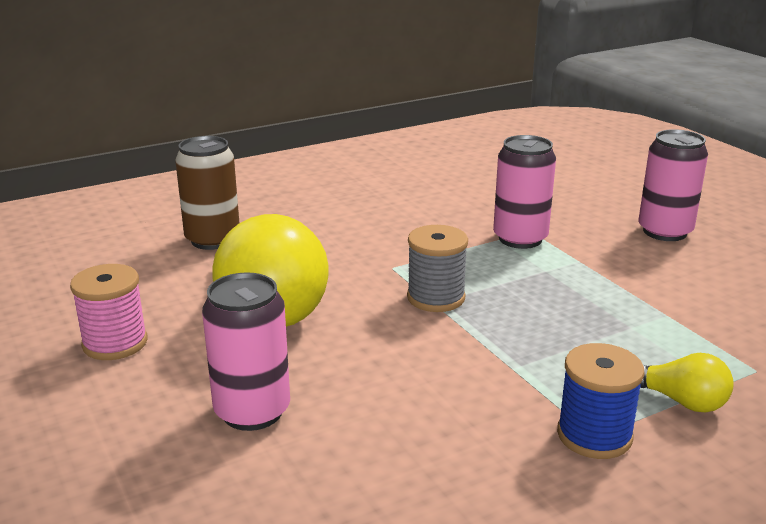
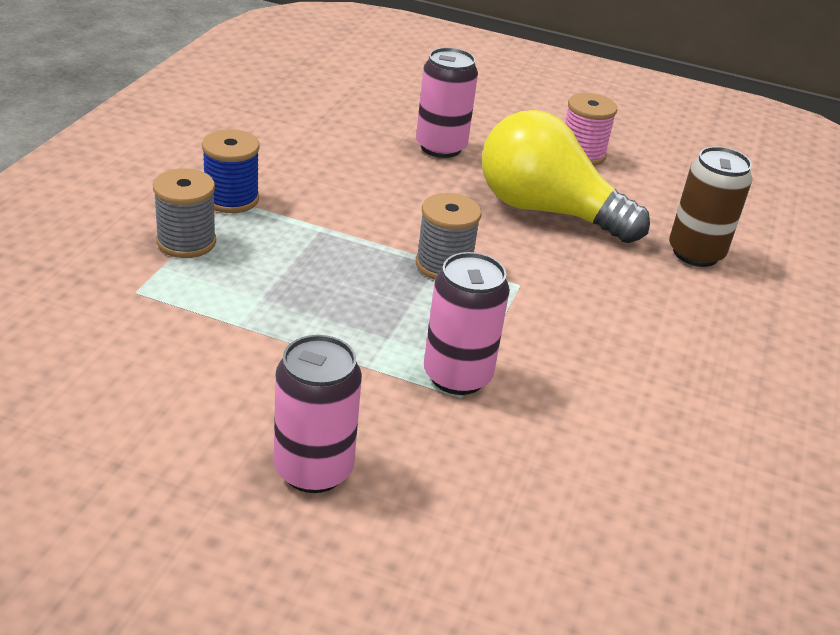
camera: 135 degrees right, 10 degrees up
yellow light bulb [640,353,733,412] -> grey spool [153,168,216,258]

